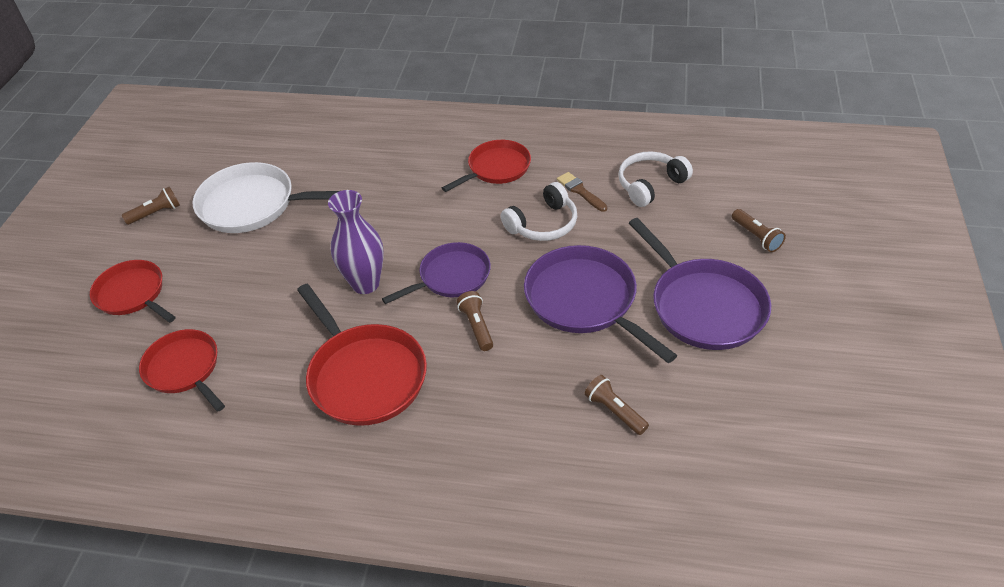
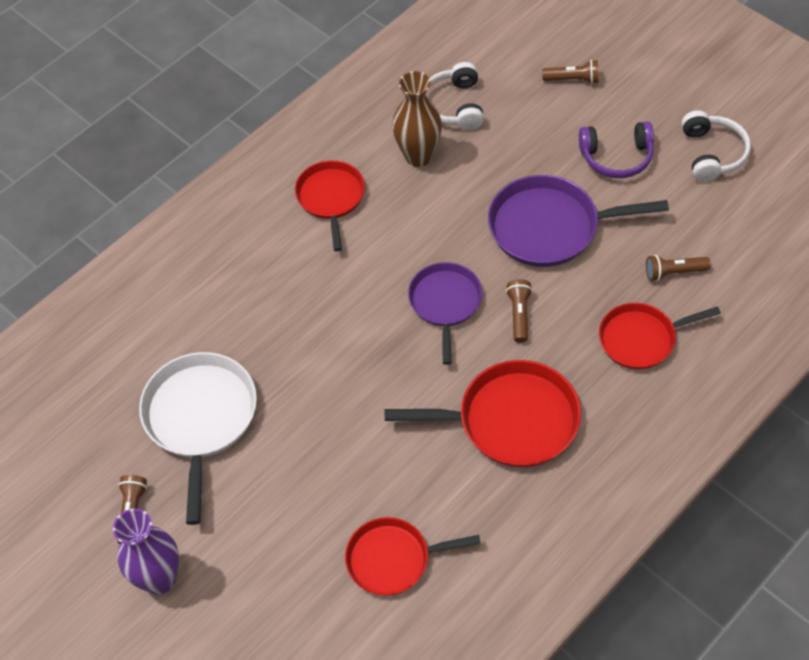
camera: 55 degrees left, 10 degrees up
red pan [90,260,176,322] -> red pan moved to [599,303,721,370]
white pan [192,162,339,233] -> white pan turned 135 degrees clockwise [139,352,257,525]
purple vase [328,190,384,294] -> purple vase moved to [113,509,179,595]
brown flashlight [457,291,493,351] -> brown flashlight turned 75 degrees clockwise [506,279,532,343]
white headphones [501,182,577,241] -> white headphones moved to [682,111,751,182]
brown brush [557,172,608,212] -> brown vase [392,71,442,167]
purple pan [629,218,771,350] -> purple headphones [579,121,654,178]

